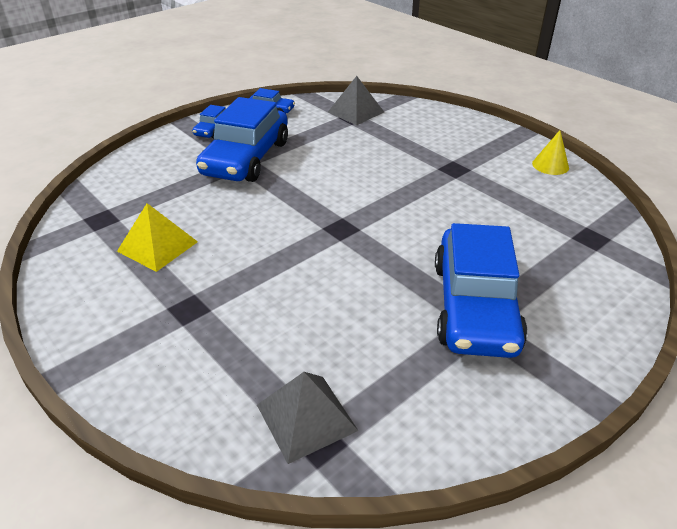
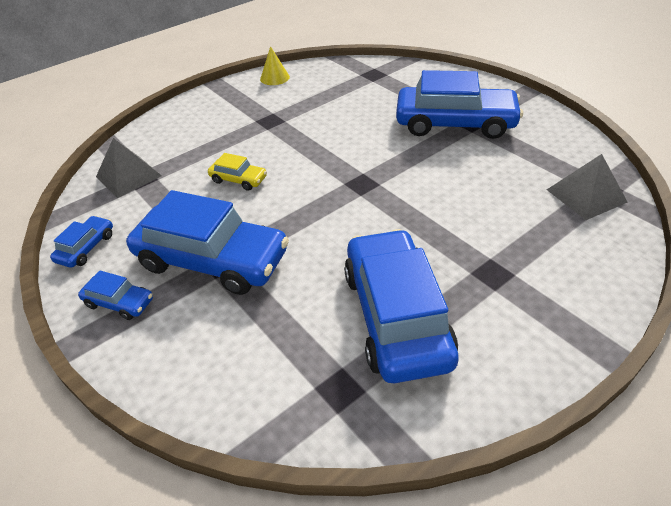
camera: 85 degrees left, 5 degrees up
yellow pyramid [117,203,198,272] -> blue car [344,229,459,383]
none -> yellow car [208,153,267,191]

